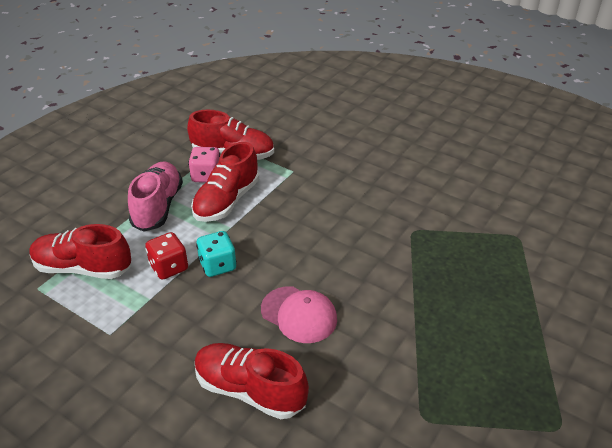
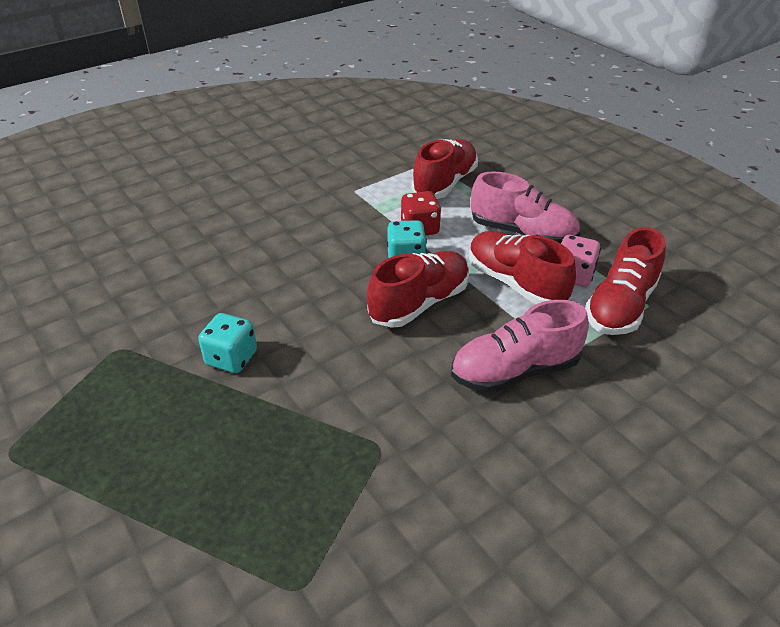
camera: 110 degrees right, 0 degrees up
red shoe [194,343,309,419] -> red shoe moved to [367,251,469,328]
pink cap [261,286,337,343] -> none
none -> turquoise dice [198,313,257,373]
none -> pink shoe [451,300,589,393]

